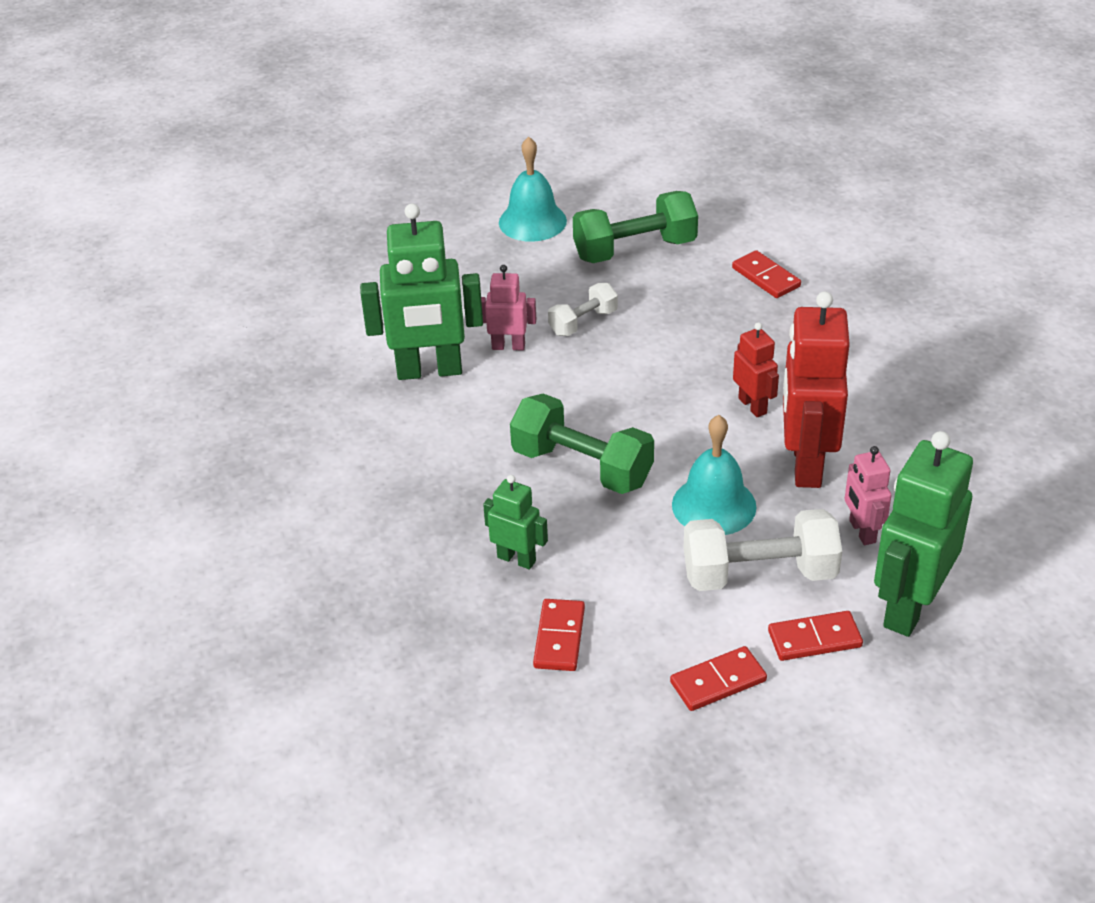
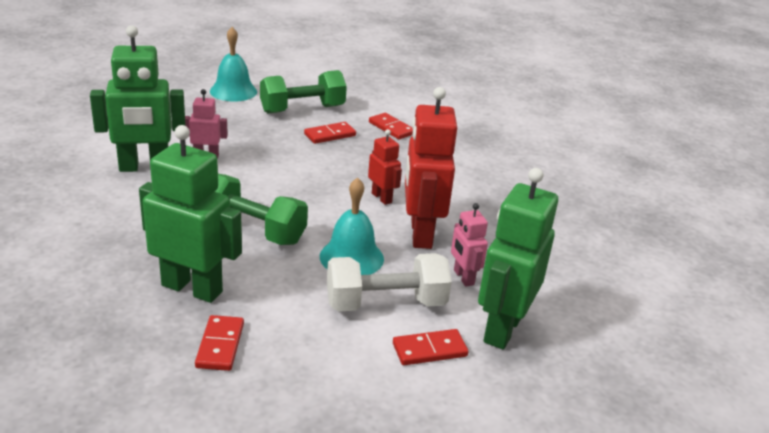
camera: 10 degrees left, 10 degrees down
green robot [483,475,548,569] -> green robot [139,125,242,303], size x1.95
white dumbbell [548,283,618,336] -> none
red domino [670,646,767,711] -> red domino moved to [304,122,356,144]

